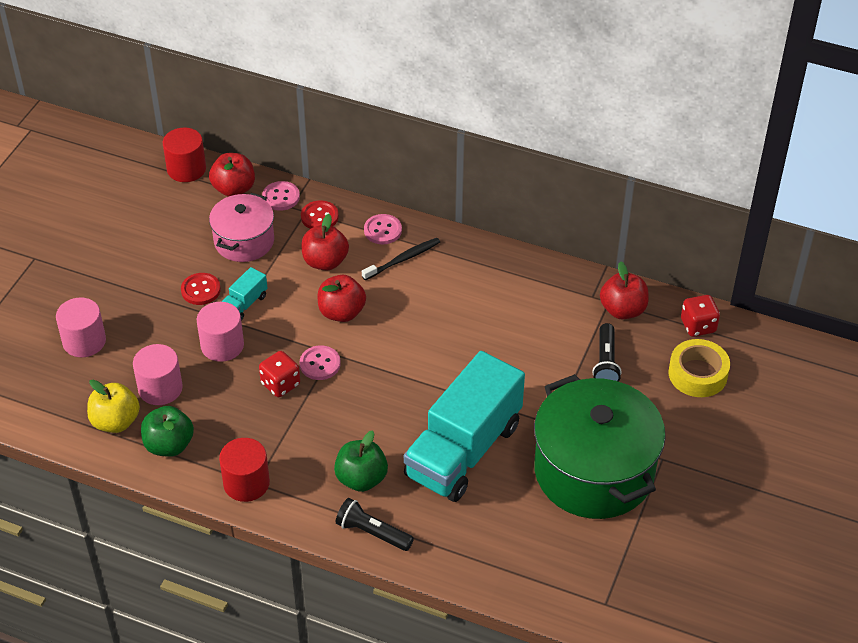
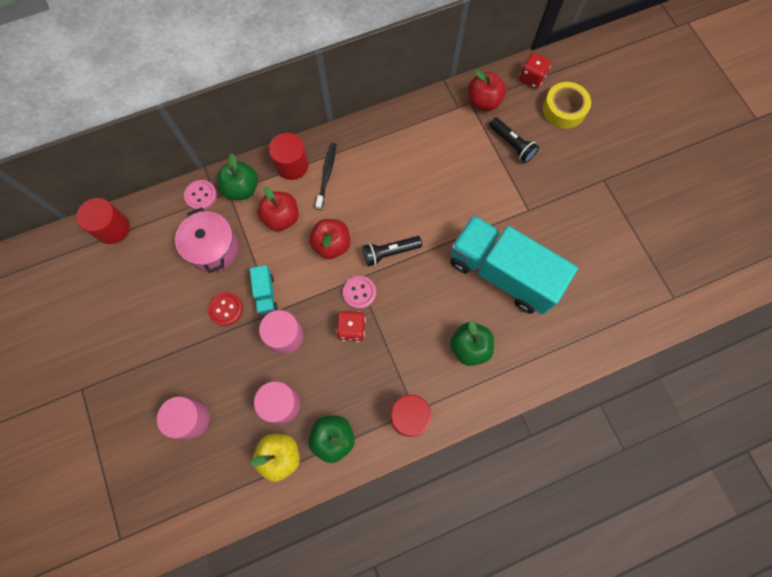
camera: 45 degrees left, 25 degrees up
red apple [209,153,255,197] -> none
red button [301,200,339,229] -> green apple [217,154,258,200]
black flashlight [336,498,414,551] -> black flashlight moved to [363,236,422,266]
pink button [364,214,402,244] -> red cylinder [269,133,309,180]
turquoise truck [404,351,525,502] -> turquoise truck turned 135 degrees clockwise [451,215,578,314]
green pot [534,374,666,519] -> none

